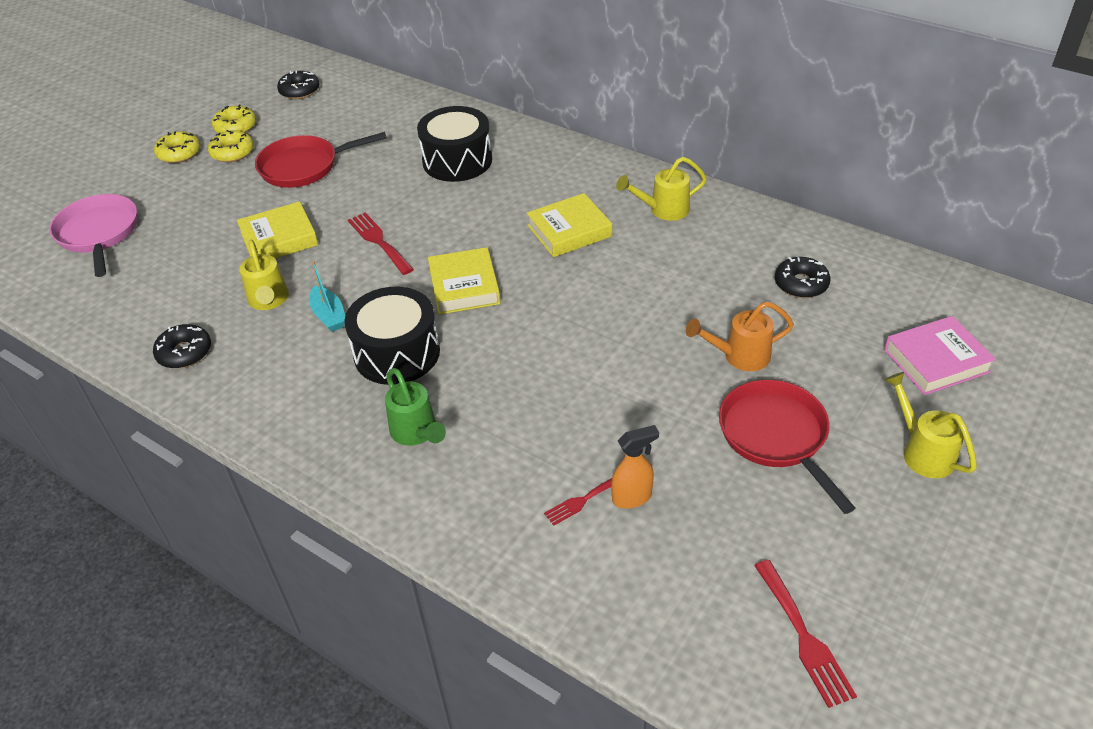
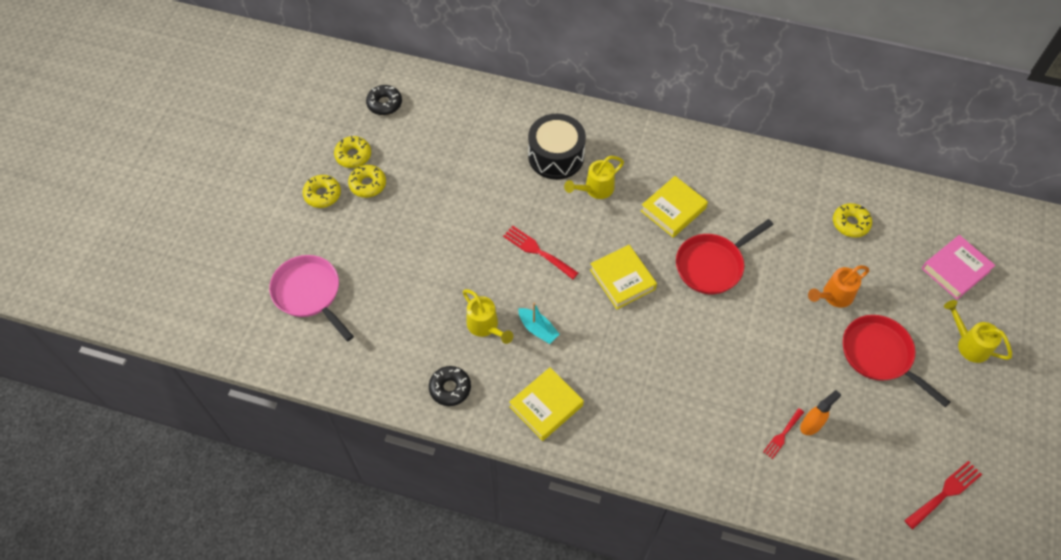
camera: 20 degrees left, 15 degrees up
yellow book [237,201,318,258] -> yellow book moved to [509,367,584,441]
red pan [255,132,387,188] -> red pan moved to [676,219,774,294]
black drum [344,287,440,385] -> none
green watering can [385,368,446,446] -> none
yellow watering can [616,157,707,221] -> yellow watering can moved to [564,156,624,199]
red fork [754,560,857,708] -> red fork turned 90 degrees counterclockwise [904,461,982,529]
black donut [775,257,830,298] -> yellow donut [833,203,872,238]

